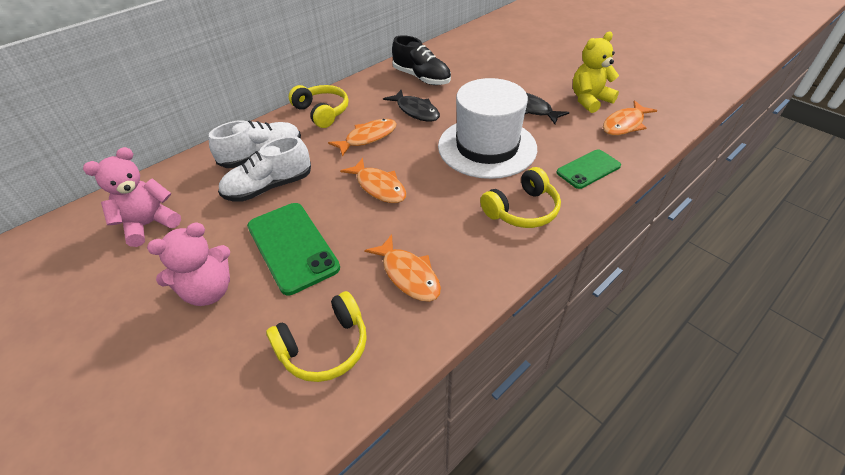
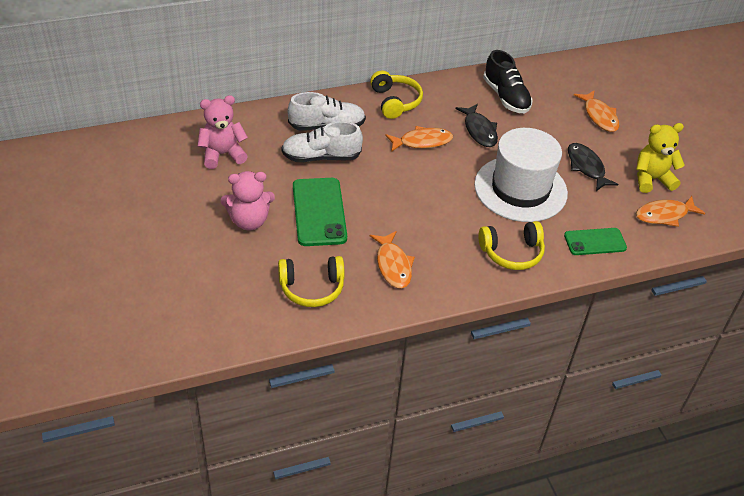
camera: 20 degrees right, 0 degrees up
orange fish [340,158,406,203] -> orange fish moved to [574,90,619,132]

